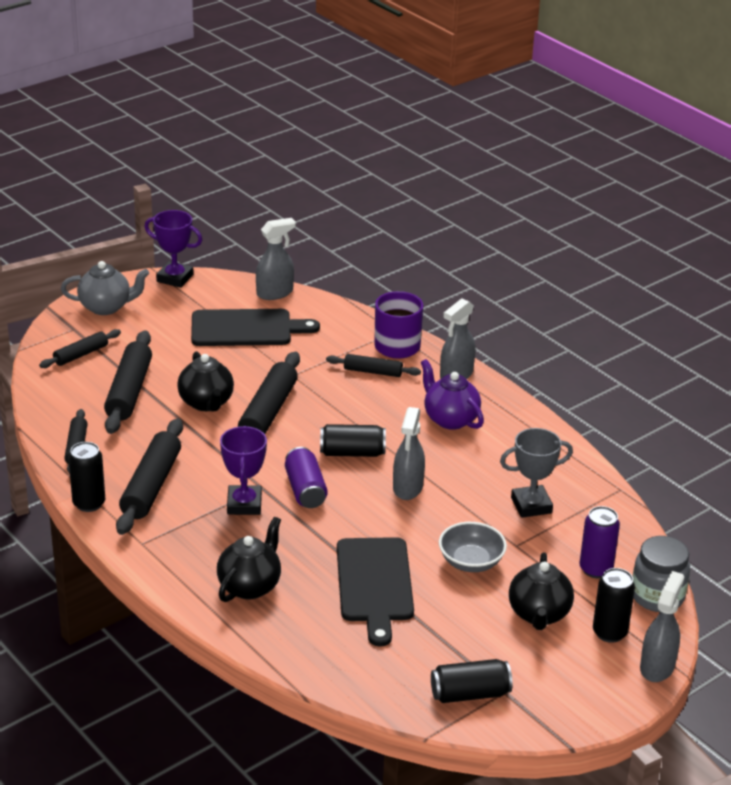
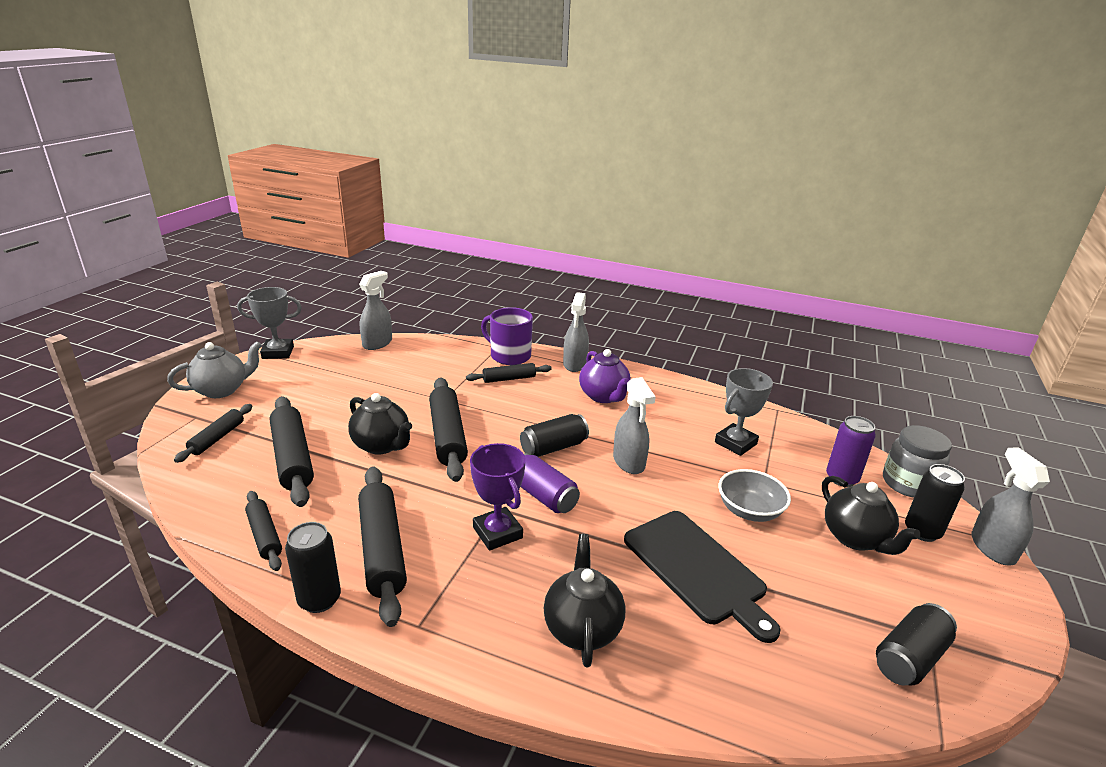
camera: 30 degrees left, 5 degrees down
purple trophy [144,210,202,288] -> grey trophy [237,287,302,359]
black cutting board [191,309,320,346] -> none
purple teapot [421,359,484,430] -> purple teapot turned 135 degrees counterclockwise [579,349,631,403]

